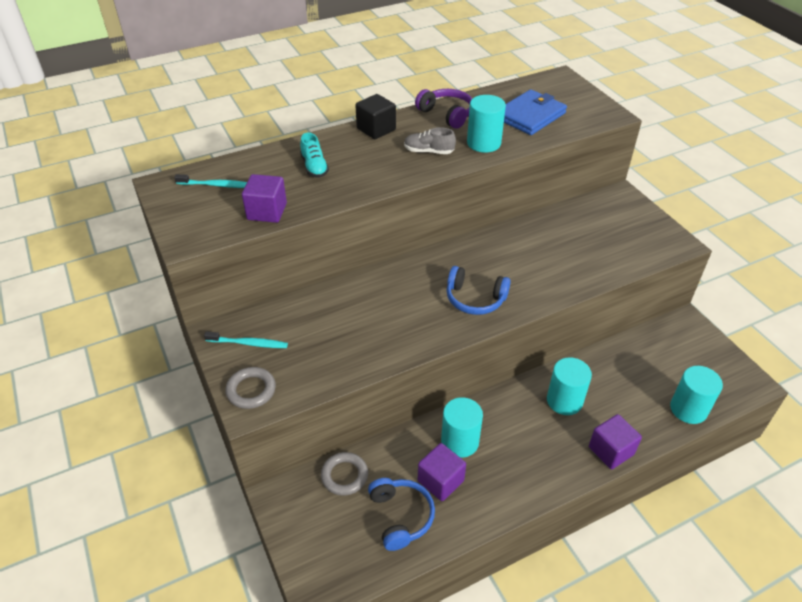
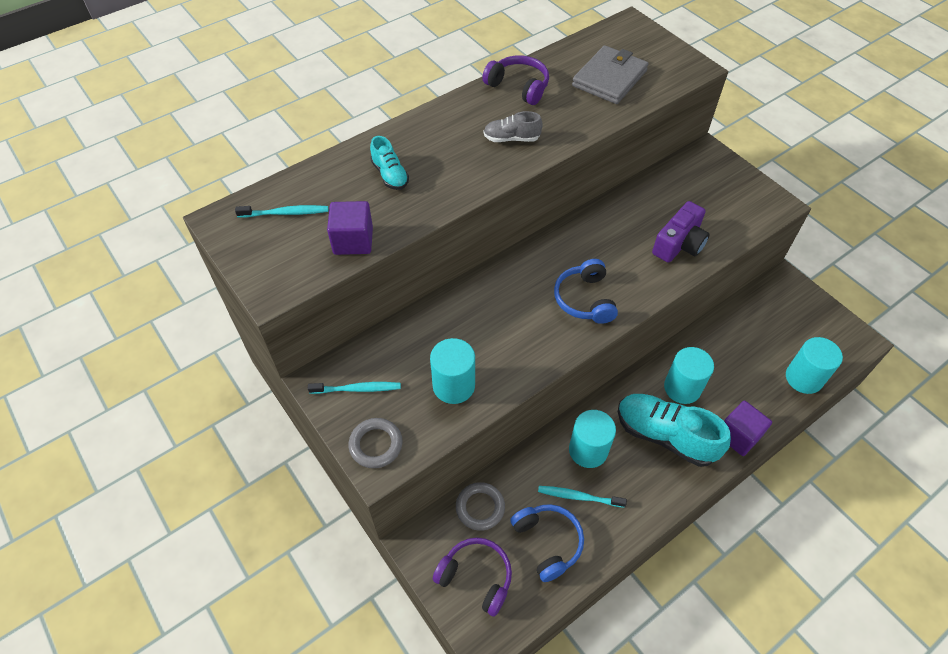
camera: 10 degrees left, 10 degrees up
black cube [355,94,396,139] -> none
purple cube [418,443,466,501] -> turquoise toothbrush [538,486,627,508]
blue headphones [447,266,511,315] -> blue headphones turned 75 degrees clockwise [554,259,618,324]
turquoise cylinder [467,95,506,152] -> turquoise cylinder moved to [430,338,475,404]
blue wallet [504,89,567,135] -> grey wallet [572,45,649,104]
none -> purple headphones [433,538,512,617]
none -> turquoise shoe [618,394,731,467]
none -> purple camera [652,201,710,263]

